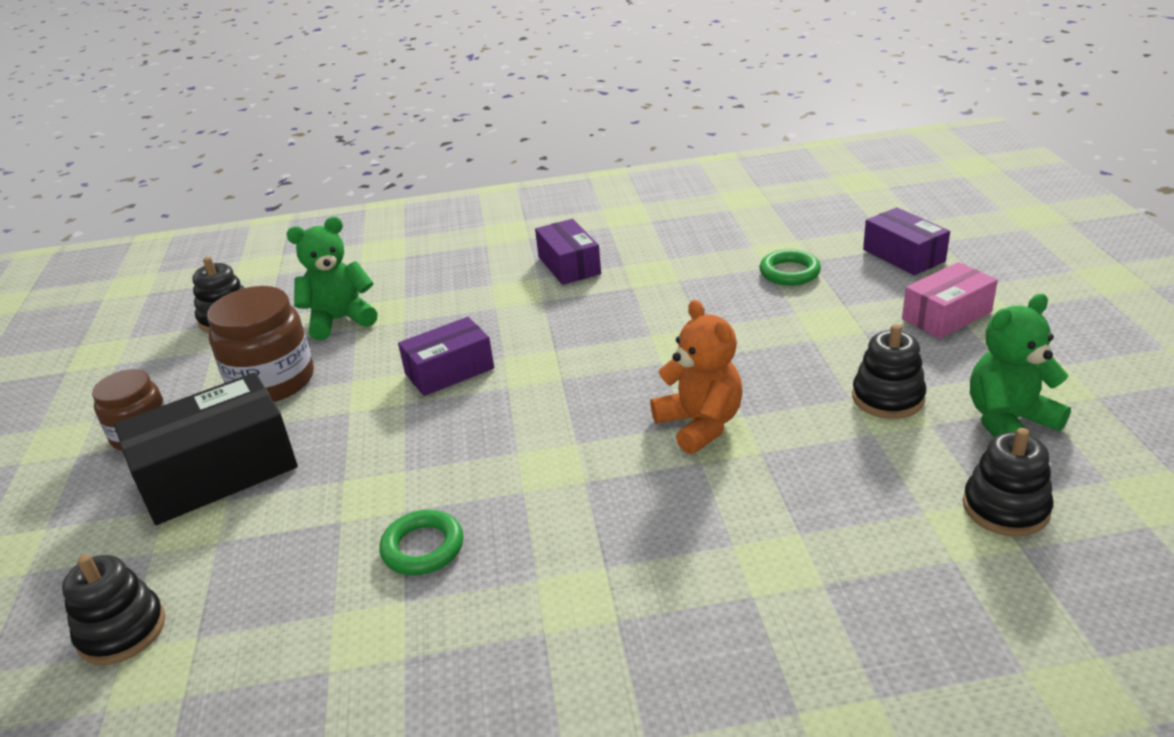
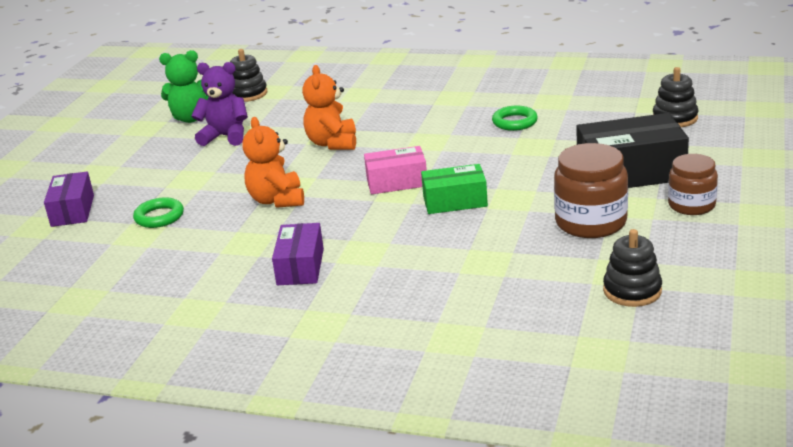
camera: 155 degrees left, 5 degrees down
green teddy bear [287,217,378,341] -> none
purple box [398,317,494,396] -> green box [421,164,488,214]
black stacking toy [852,324,926,419] -> purple teddy bear [191,62,248,146]
pink box [902,262,998,339] -> pink box moved to [364,146,427,194]
none -> orange teddy bear [242,117,304,208]

